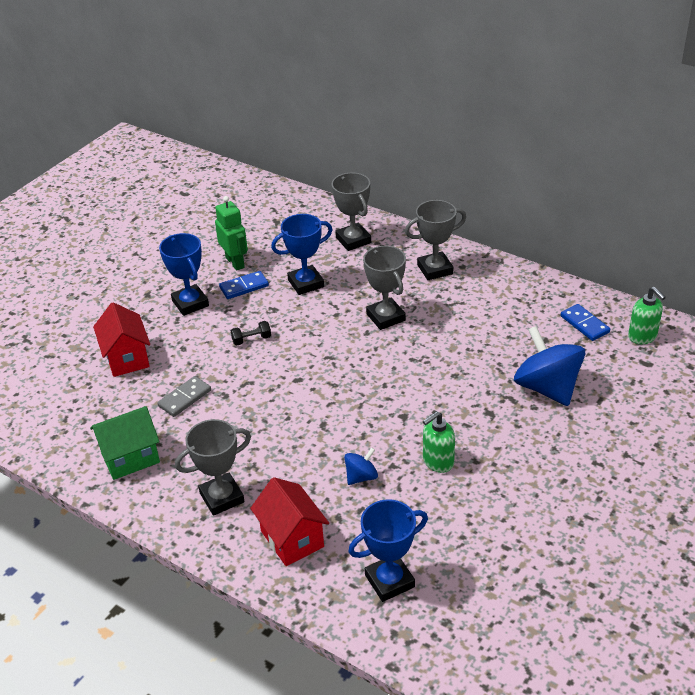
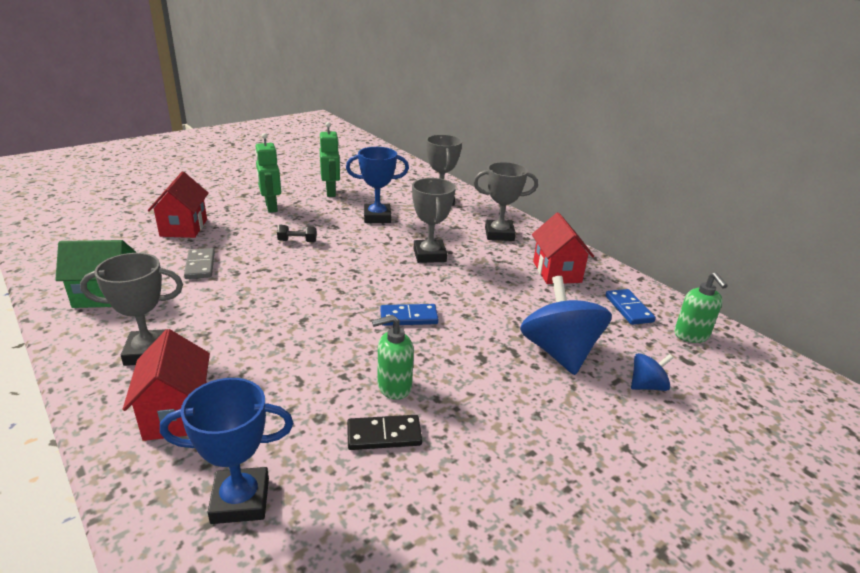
camera: 15 degrees right, 10 degrees down
grey domino [157,376,211,417] -> grey domino turned 75 degrees counterclockwise [184,248,215,279]
blue trophy [159,233,209,316] -> green robot [255,133,281,213]
blue domino [219,271,269,299] -> blue domino moved to [380,304,439,326]
blue spinning top [344,447,378,485] -> blue spinning top moved to [631,353,673,391]
none -> black domino [347,415,422,450]
none -> red house [532,213,594,284]

